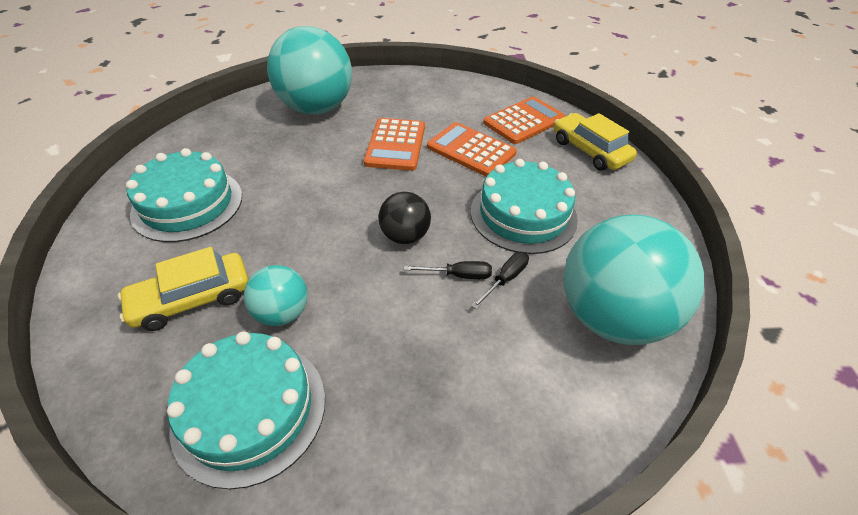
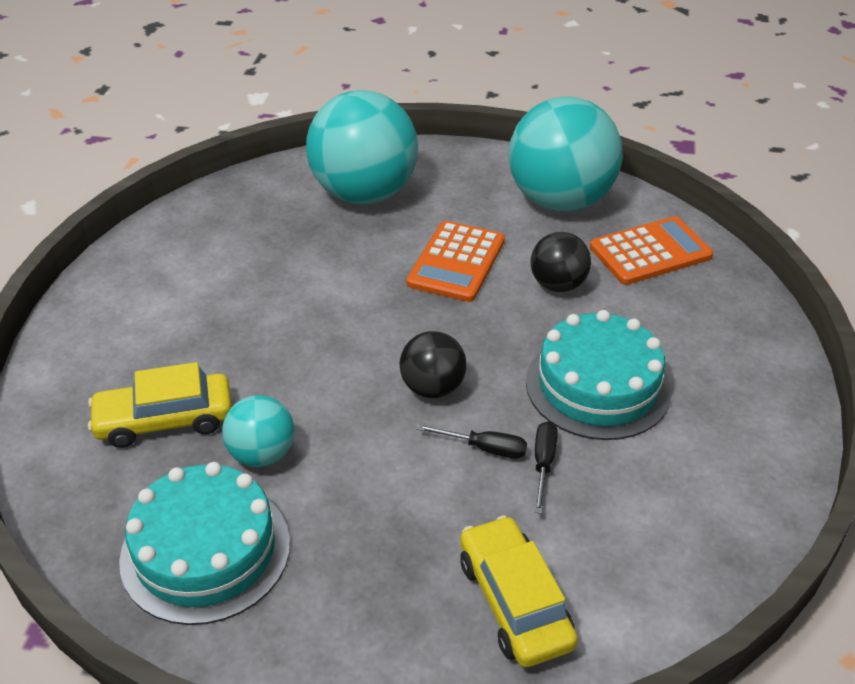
camera: 15 degrees right, 5 degrees down
turquoise cake [126,148,242,242] -> none
orange calculator [427,122,517,177] -> black ball [530,232,591,292]
black screwdriver [472,252,529,309] -> black screwdriver turned 45 degrees counterclockwise [534,422,558,514]
yellow car [554,113,637,171] -> yellow car moved to [460,515,578,667]
turquoise ball [563,214,705,345] -> turquoise ball moved to [509,96,623,211]

